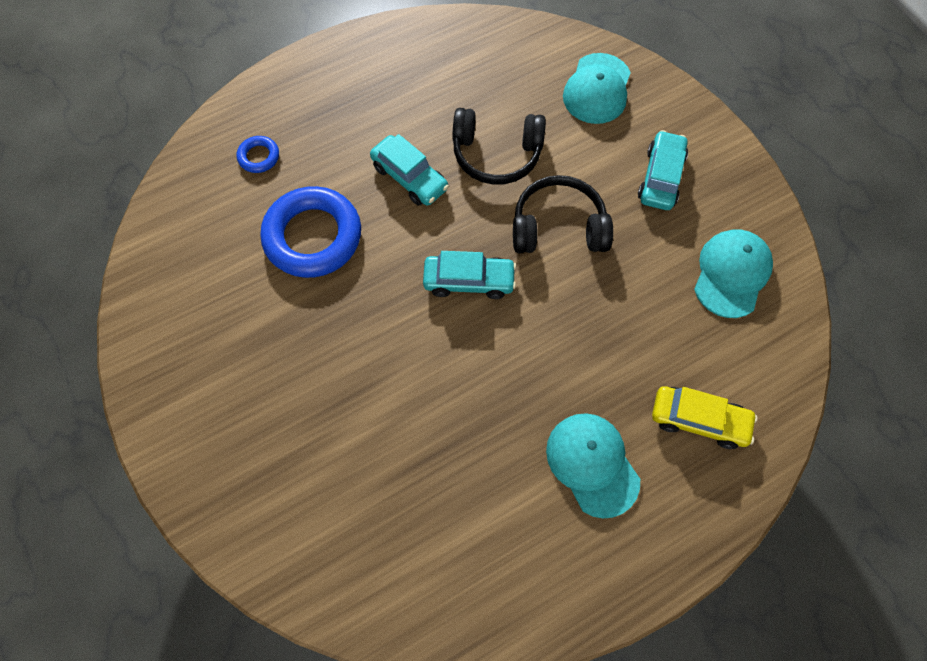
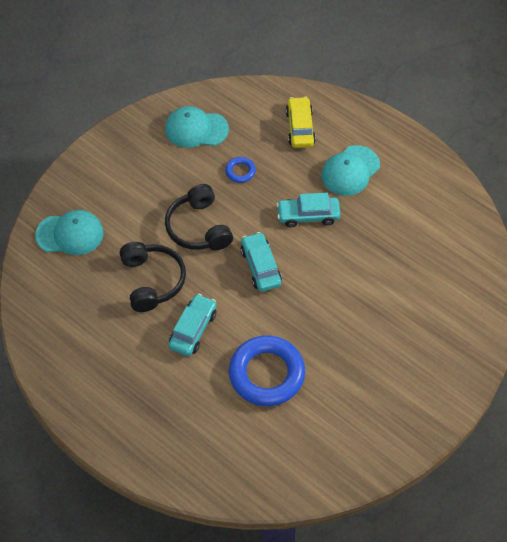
camera: 110 degrees left, 10 degrees down
blue ring [237,136,279,173] -> blue ring moved to [225,157,256,183]
turquoise car [638,130,688,210] -> turquoise car moved to [276,193,340,227]

